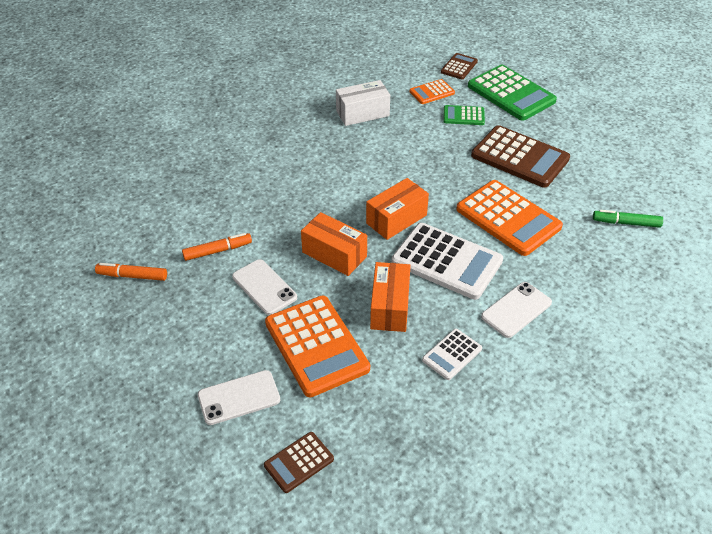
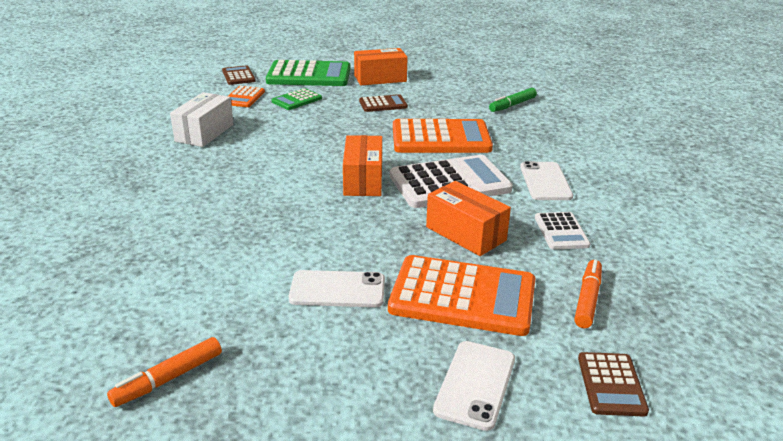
camera: 50 degrees left, 15 degrees down
orange marker [182,233,252,261] -> orange marker moved to [574,259,602,328]
orange box [301,212,367,276] -> orange box moved to [354,48,408,85]
brown calculator [471,125,570,188] -> brown calculator [359,94,408,112], size x0.51

